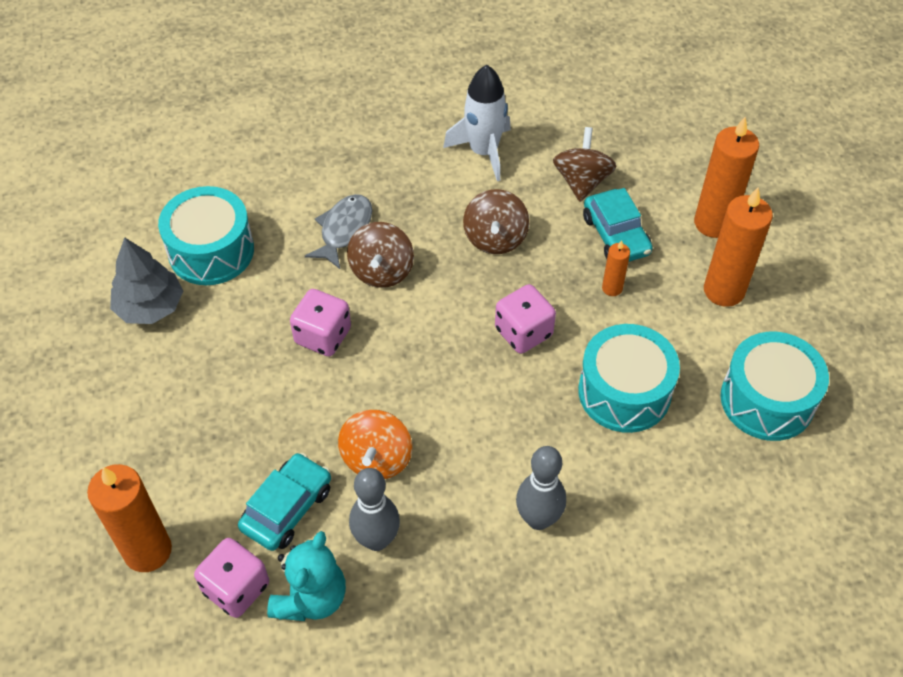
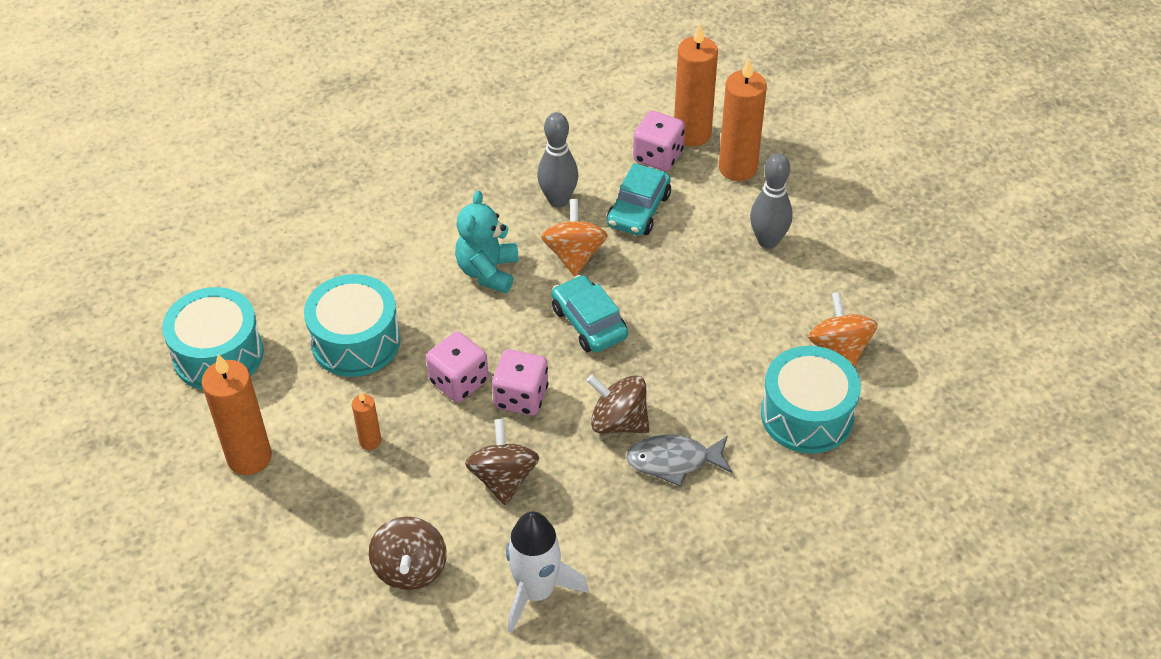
camera: 170 degrees right, 5 degrees down
grey tree [110,237,183,324] -> orange spinning top [808,292,878,367]
turquoise teddy bear [267,531,346,621] -> turquoise teddy bear moved to [455,191,519,294]
pink dice [290,289,351,356] -> pink dice moved to [492,349,549,416]
grey fish [305,194,372,269] -> grey fish turned 75 degrees clockwise [626,435,732,486]
brown spinning top [347,222,414,288] -> brown spinning top turned 60 degrees counterclockwise [587,375,650,434]
grey bowling pin [516,446,566,530] -> grey bowling pin moved to [750,153,793,249]
turquoise car [583,188,653,262] -> turquoise car moved to [551,275,628,352]
orange candle [694,117,759,238] -> orange candle moved to [674,24,718,147]

